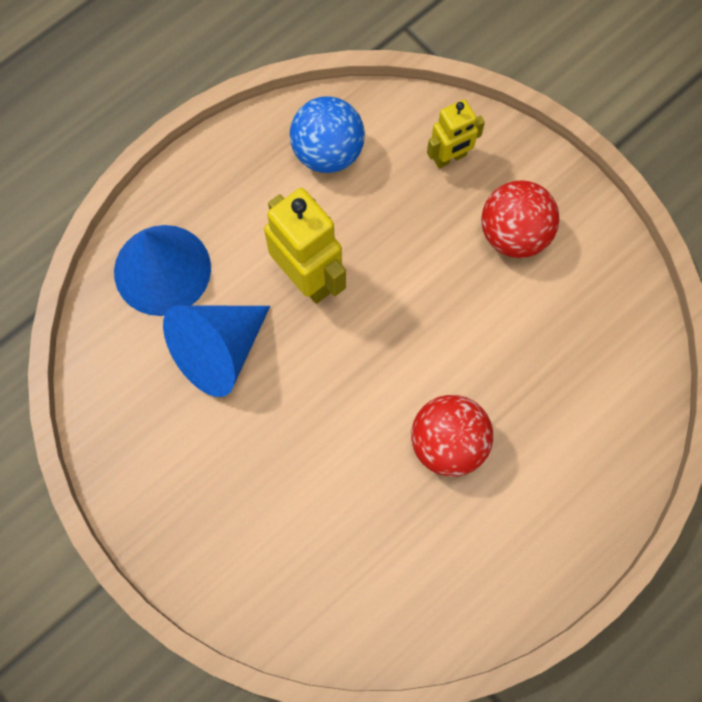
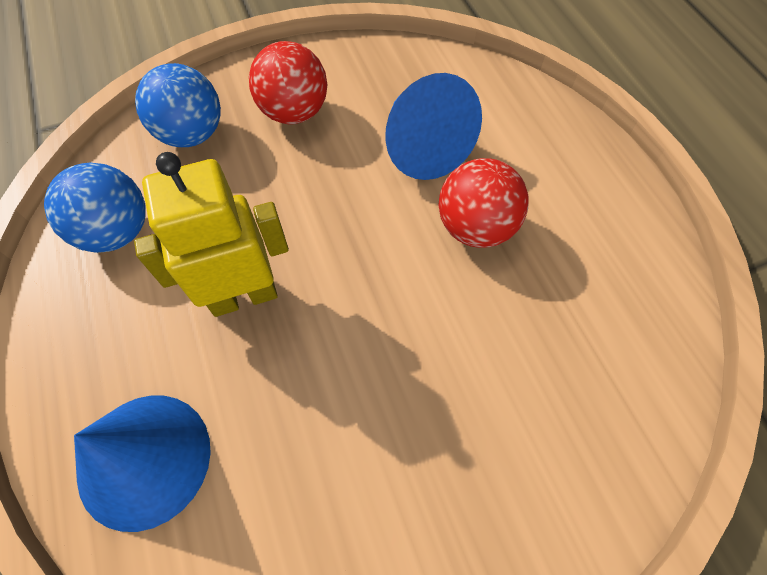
camera: 70 degrees left, 10 degrees down
blue cone [163,305,270,397] -> blue cone moved to [385,73,482,180]
yellow robot [427,99,485,168] -> blue ball [135,63,221,147]

